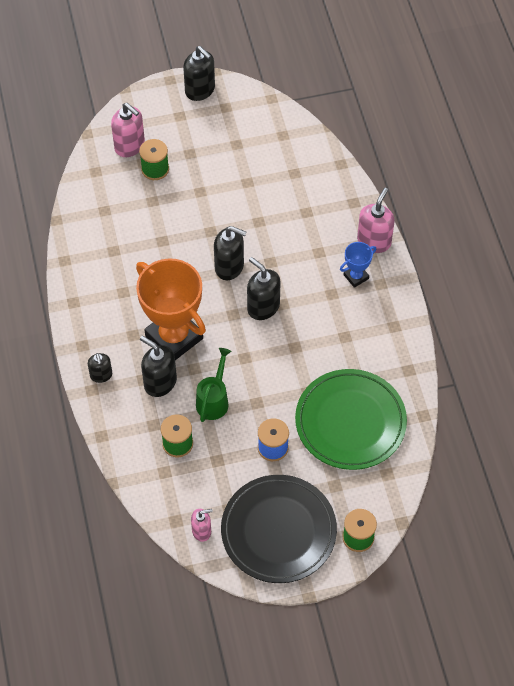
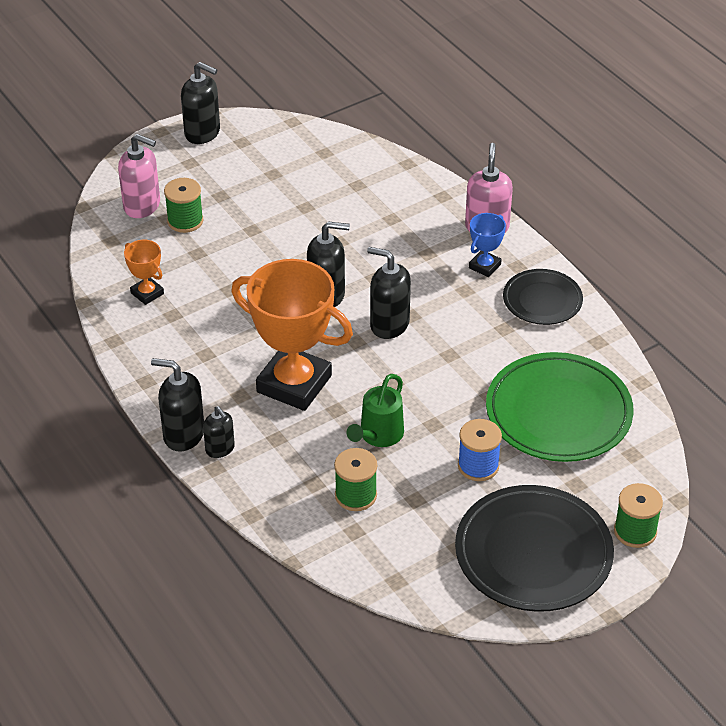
camera: 20 degrees left, 15 degrees down
black soap dispenser [140,336,177,397] -> black soap dispenser moved to [151,358,204,452]
pink soap dispenser [191,509,213,542] -> none
green watering can [196,348,231,422] -> green watering can turned 150 degrees counterclockwise [346,374,404,447]
none -> orange trophy [124,240,164,305]
none -> black plate [503,269,583,325]

